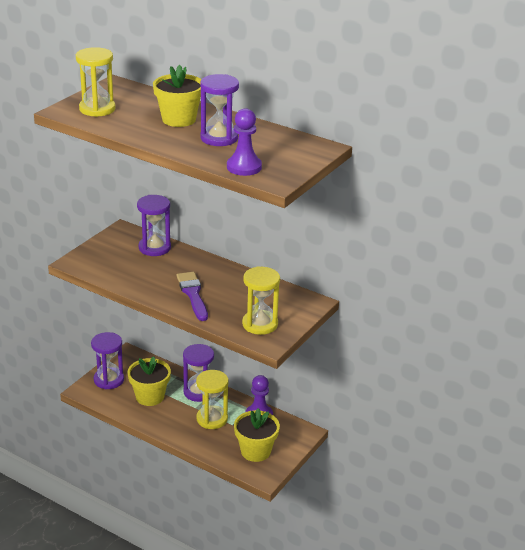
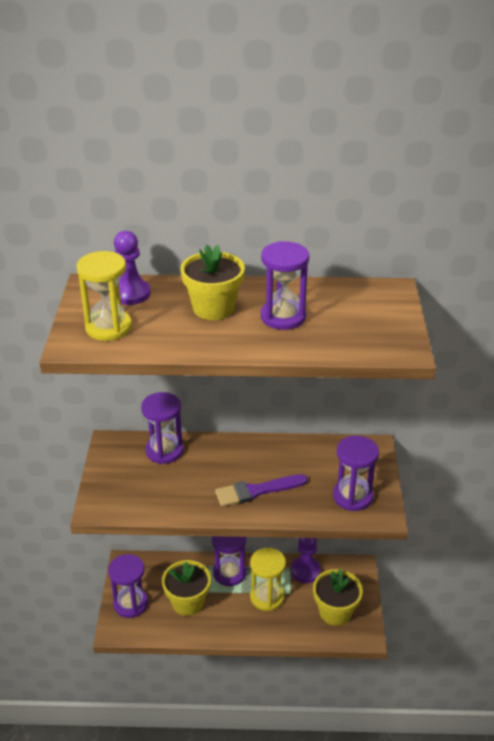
camera: 30 degrees left, 5 degrees up
purple brush [176,272,208,321] -> purple brush turned 60 degrees counterclockwise [215,474,308,507]
purple pawn [227,108,262,176] -> purple pawn moved to [114,231,151,305]
yellow hourglass [242,266,280,335] -> purple hourglass [333,435,379,511]

